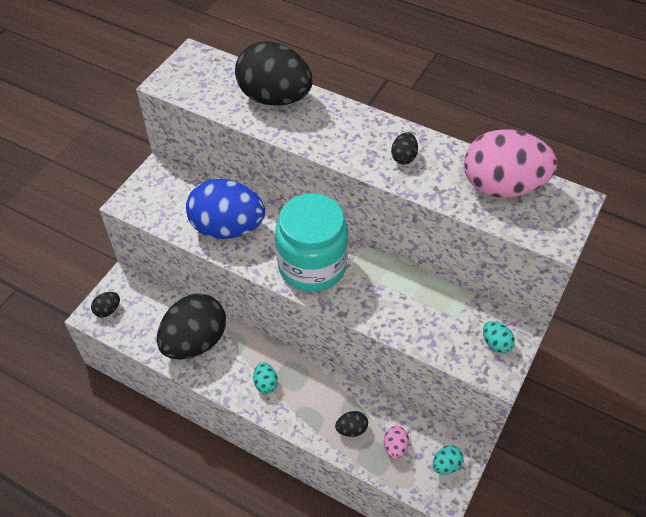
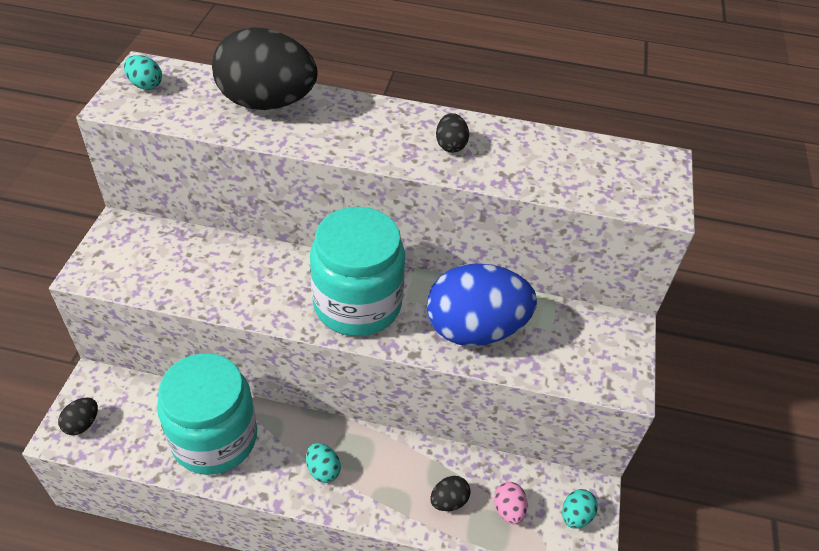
camera: 20 degrees left, 5 degrees down
black egg [157,294,226,360] -> turquoise jar [157,353,257,475]
blue egg [186,179,265,239] -> blue egg moved to [427,263,537,346]
pink egg [464,129,557,198] -> none
turquoise egg [483,321,515,353] -> turquoise egg moved to [124,55,162,90]

